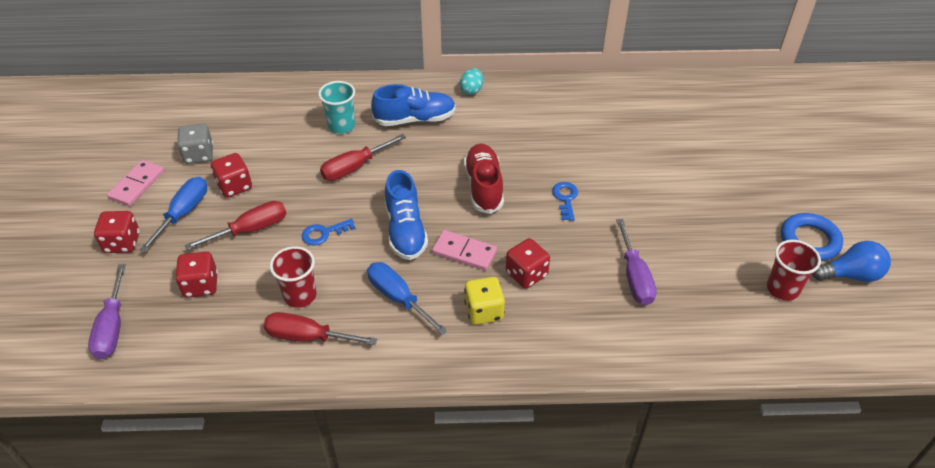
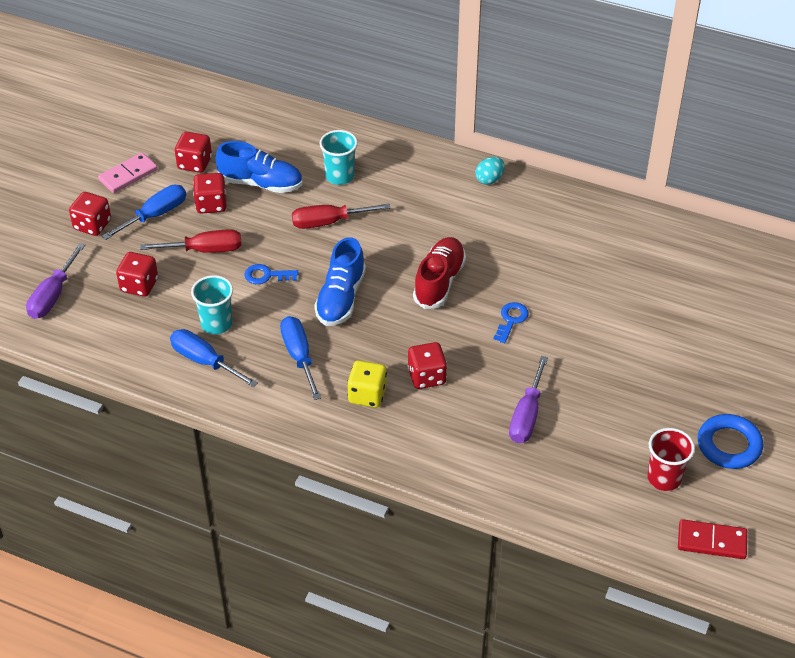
camera: 25 degrees right, 0 degrees up
grey dice [177,124,213,164] -> red dice [175,132,212,173]
red screwdriver [264,312,377,345] -> blue screwdriver [170,329,258,387]
red cup [270,246,316,308] -> turquoise cup [191,275,233,334]
blue shoe [371,84,456,126] -> blue shoe moved to [216,141,303,193]
pink domino [432,230,497,271] -> none
blue light bulb [812,241,891,282] -> none
none -> red domino [678,519,747,559]

